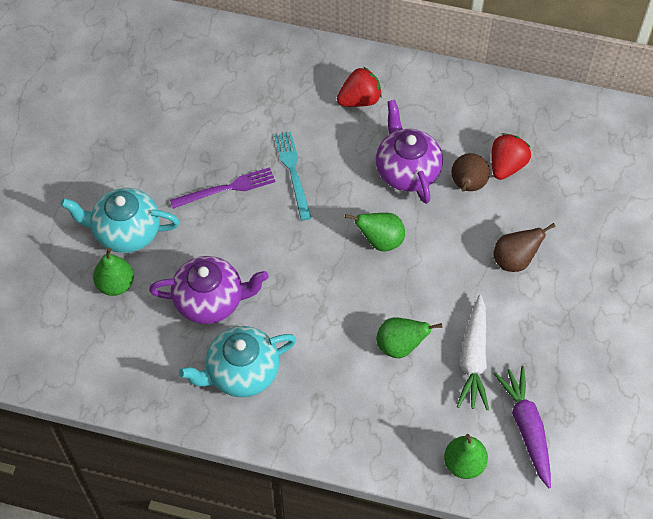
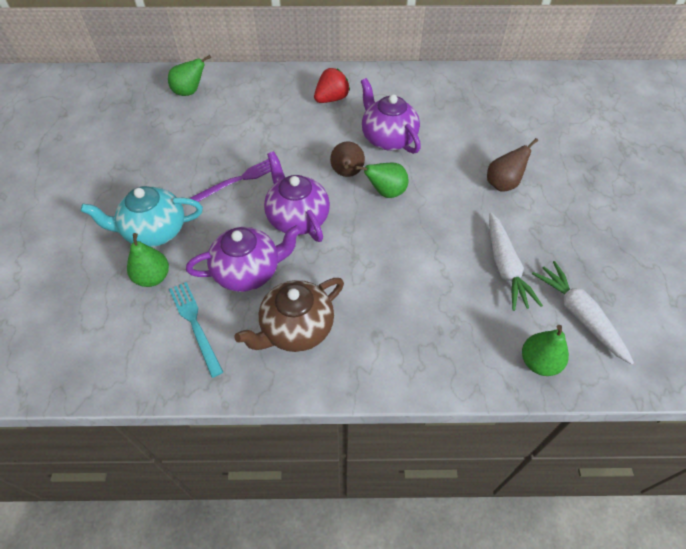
camera: 15 degrees left, 5 degrees down
turquoise teapot [179,326,297,397] -> brown teapot [234,278,344,352]
turquoise fork [274,132,311,221] -> turquoise fork moved to [169,282,223,378]
green pear [376,317,442,358] -> green pear moved to [168,55,211,96]
brown pear [451,153,490,192] -> brown pear moved to [330,142,365,177]
red strawberry [492,133,531,180] -> none
purple carrot [494,366,551,488] -> white carrot [532,261,634,365]
none -> purple teapot [264,151,330,242]

